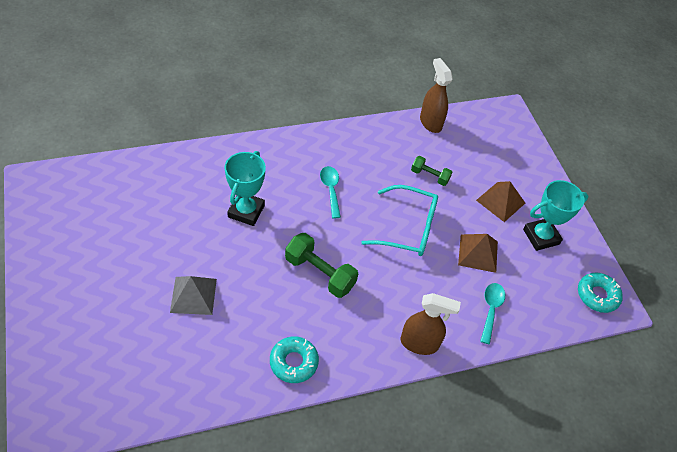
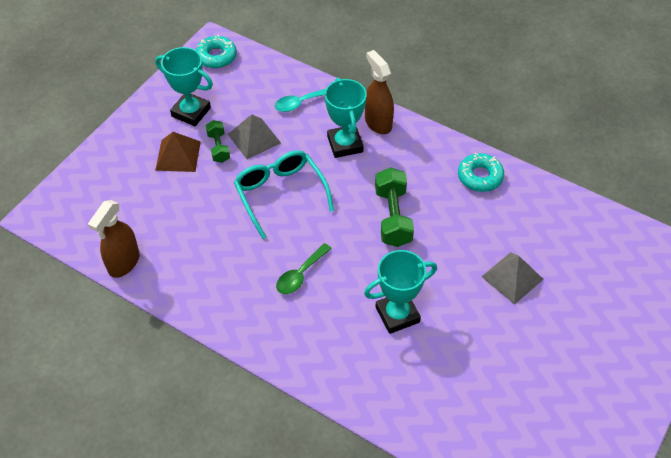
camera: 125 degrees left, 0 degrees up
turquoise spoon [320,166,341,218] -> green spoon [276,243,332,294]
green dumbbell [411,156,452,186] -> green dumbbell moved to [206,120,230,163]
brown pyramid [458,234,498,273] -> grey pyramid [228,114,281,159]
none -> turquoise trophy [325,78,367,158]

